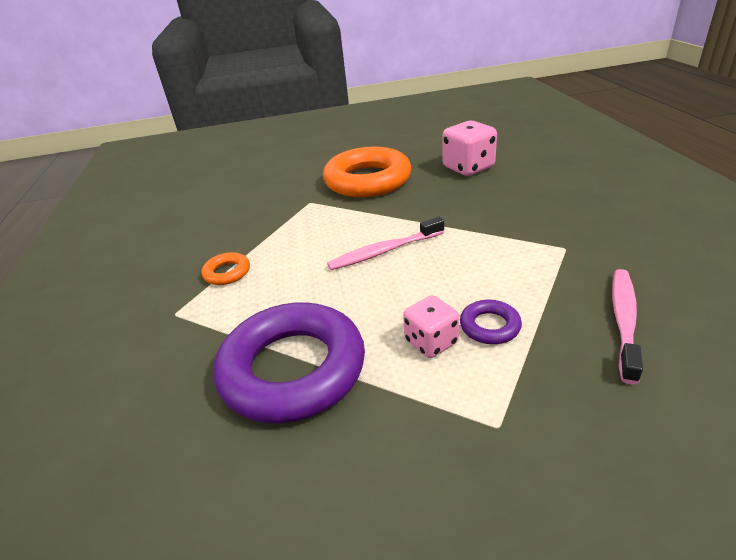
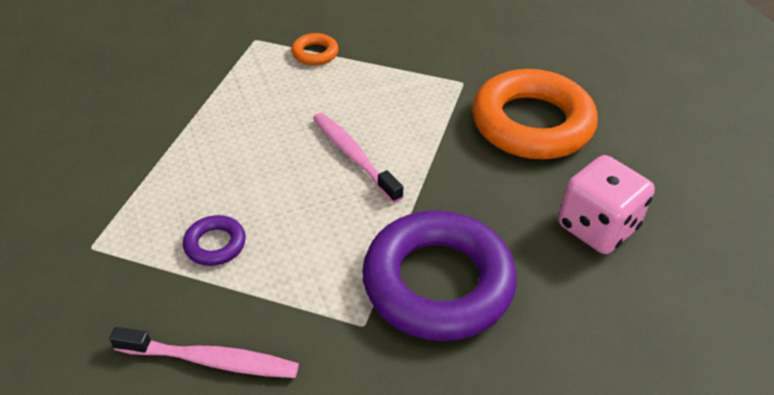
camera: 75 degrees right, 10 degrees up
purple ring [213,302,365,424] -> purple ring moved to [362,210,517,341]
pink dice [403,295,459,358] -> none

